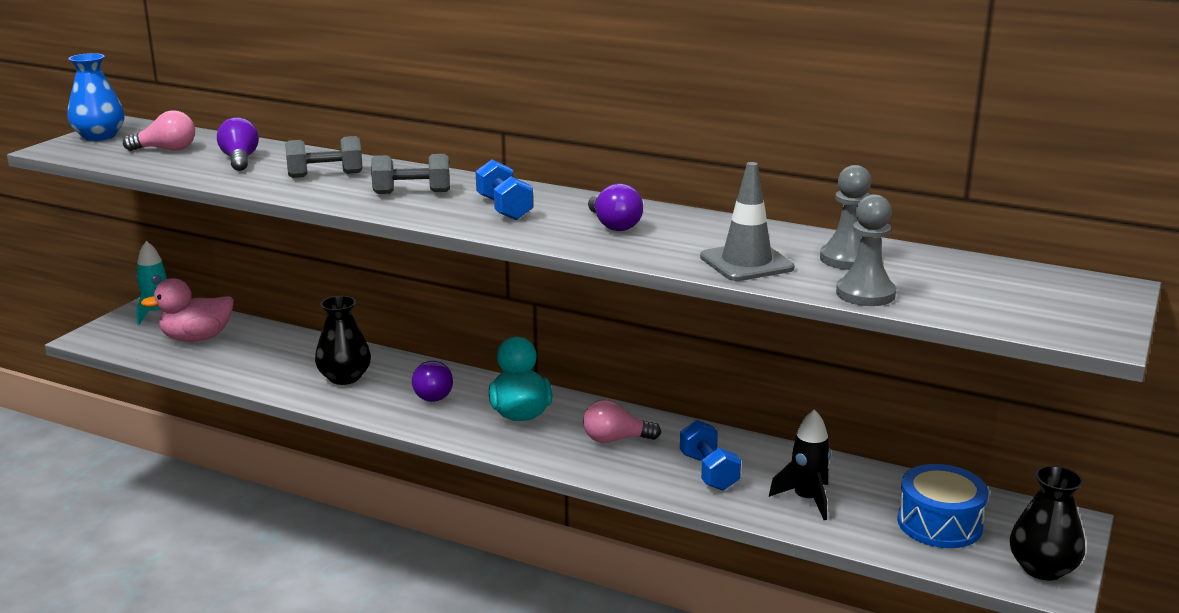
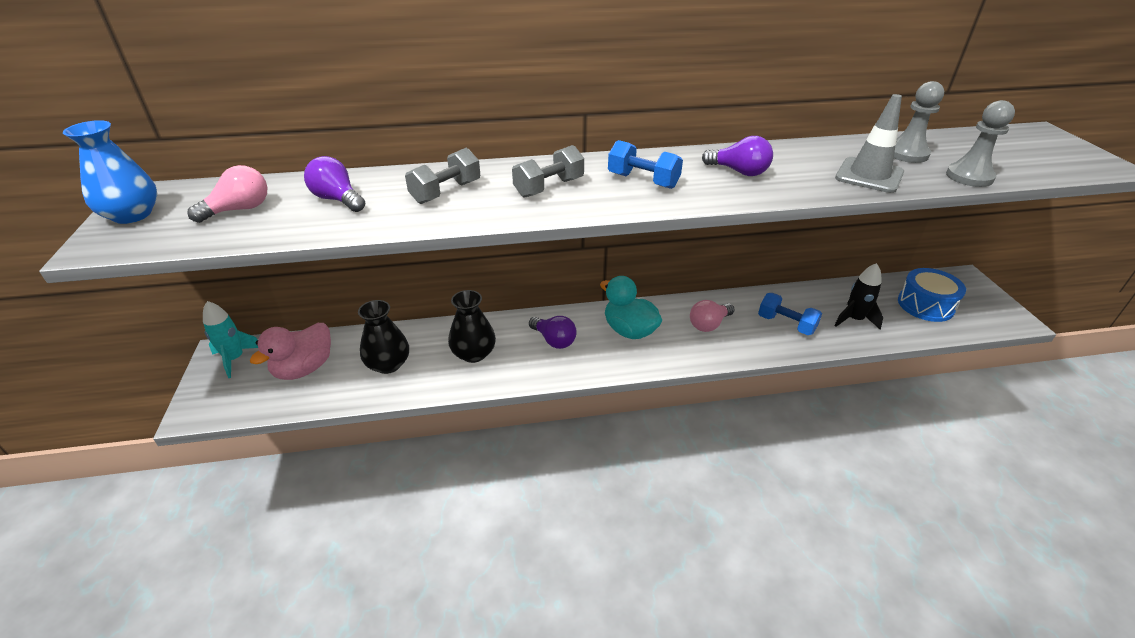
camera: 35 degrees left, 15 degrees up
black vase [1010,466,1085,581] -> black vase moved to [358,300,409,374]

